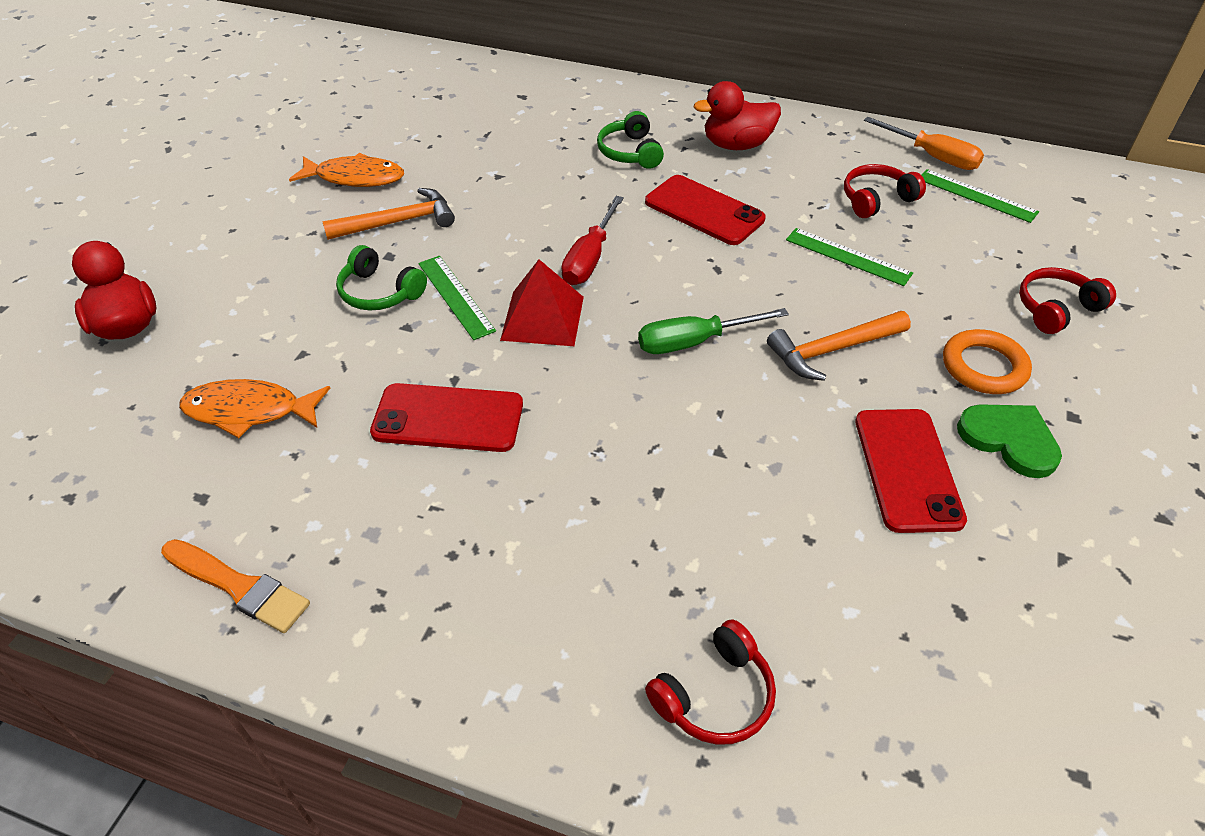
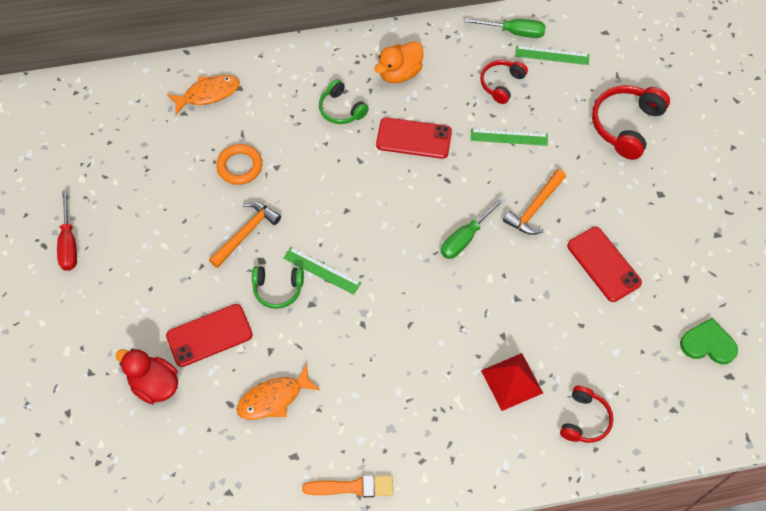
camera: 30 degrees left, 15 degrees up
orange fish [289,153,404,187] -> orange fish moved to [167,75,240,115]
red phone [370,383,523,452] -> red phone moved to [166,304,253,367]
red pyramid [500,259,584,346] -> red pyramid moved to [481,353,543,411]
red screwdriver [561,196,624,285] -> red screwdriver moved to [57,190,77,271]
red duck [694,81,781,150] -> orange duck [374,41,423,83]
orange screwdriver [864,117,984,170] -> green screwdriver [465,18,546,38]
orange ring [943,329,1032,394] -> orange ring moved to [216,144,262,185]
green heart [957,404,1062,478] -> green heart moved to [680,318,738,364]
red headphones [1019,267,1116,334] -> red headphones [592,85,670,160], size x1.62

